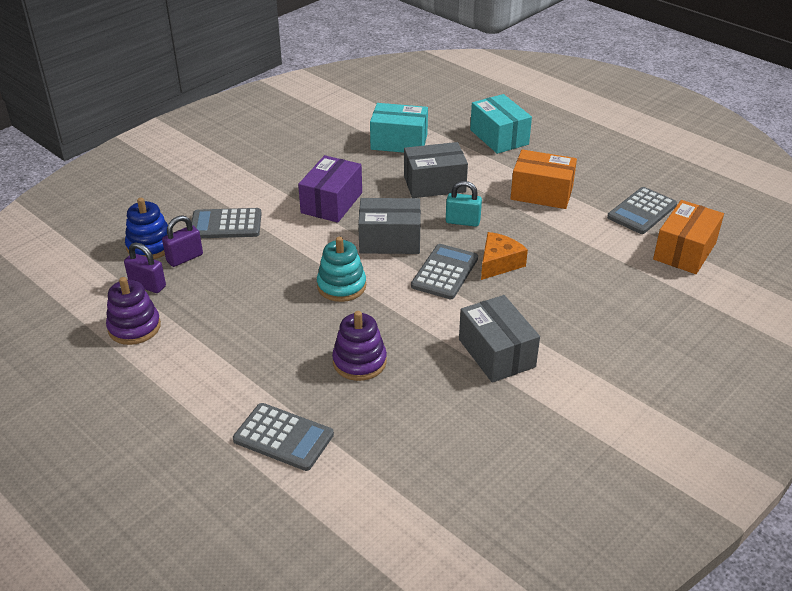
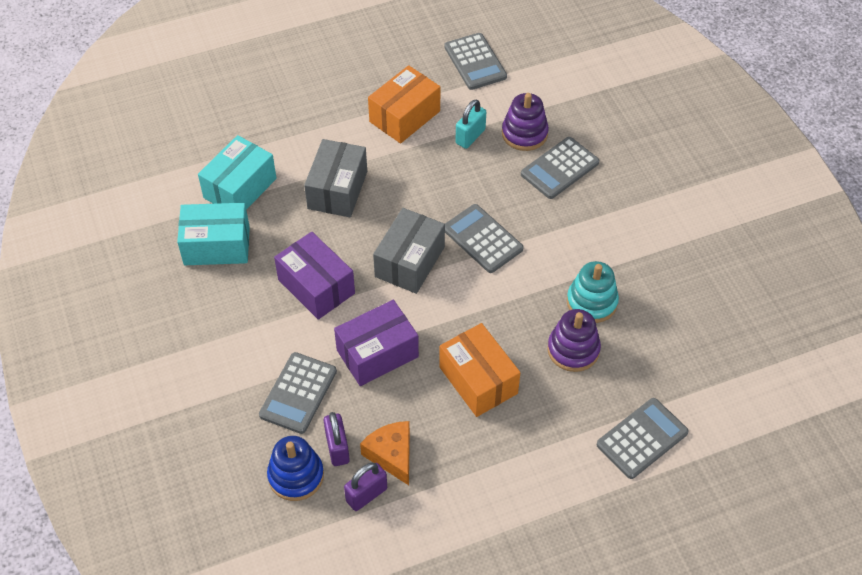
camera: 65 degrees left, 15 degrees up
purple stacking toy [106,277,161,345] -> purple stacking toy moved to [502,93,549,151]
turquoise stacking toy [317,237,366,302] -> turquoise stacking toy moved to [567,261,619,323]
turquoise padlock [446,181,482,227] -> turquoise padlock moved to [455,99,486,149]
grey box [459,295,540,383] -> none
turquoise box [470,94,532,154] -> turquoise box moved to [177,203,250,265]
orange cheese [481,232,528,280] -> orange cheese moved to [360,421,410,485]
orange box [653,200,724,274] -> orange box moved to [439,323,521,417]
none -> purple box [334,300,419,386]
none -> grey calculator [521,137,599,199]

